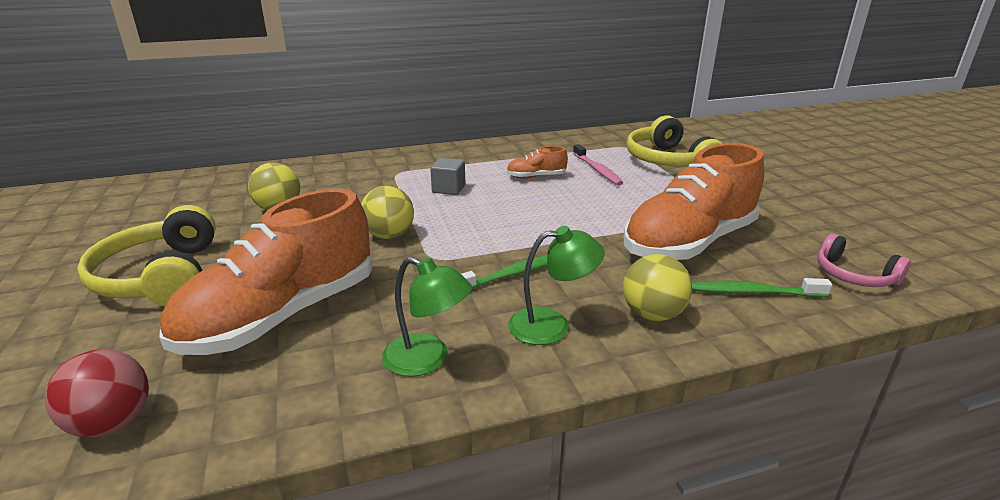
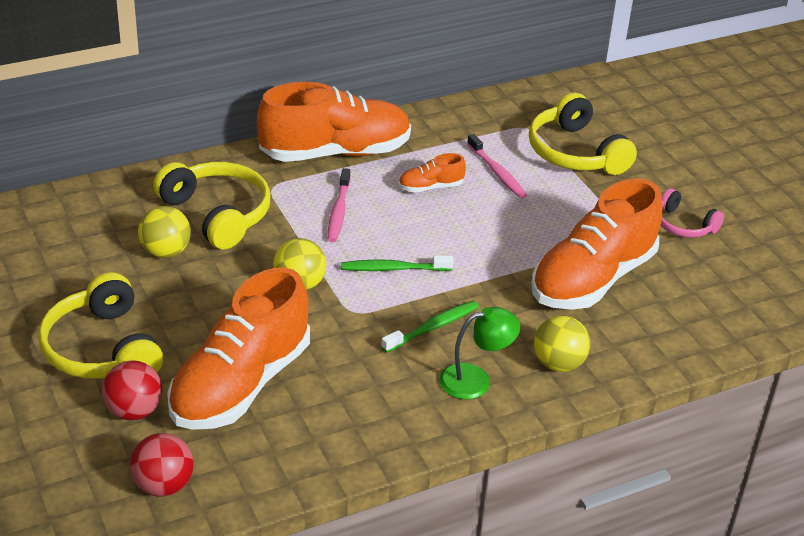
camera: 10 degrees left, 10 degrees up
green lamp [382,257,472,377] -> none
grey cube [430,158,465,195] -> pink toothbrush [328,168,351,242]
green toothbrush [692,278,832,297] -> green toothbrush moved to [341,256,454,271]
pink headphones [818,233,911,287] -> pink headphones moved to [660,188,724,238]
none -> red ball [102,360,163,420]
none -> yellow headphones [153,162,271,249]
none -> orange shoe [257,82,411,162]

